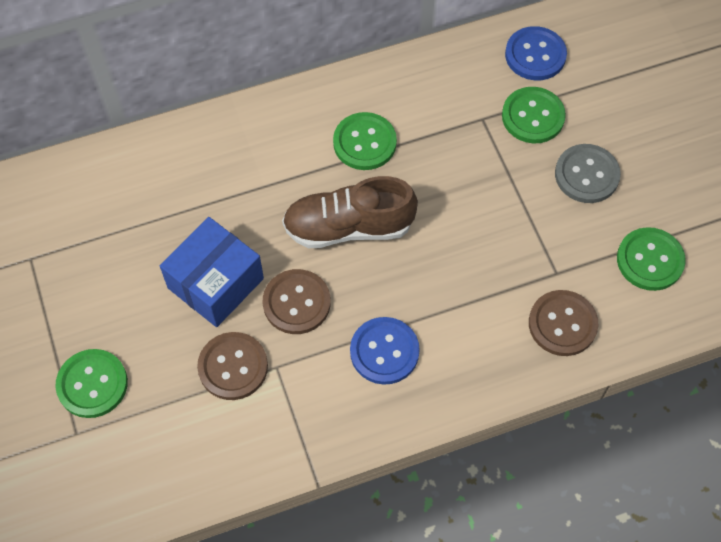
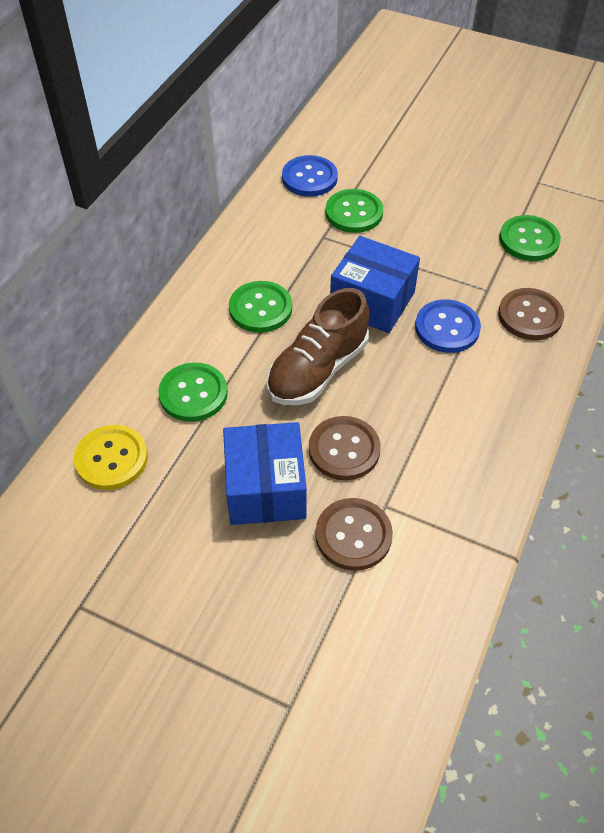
camera: 45 degrees left, 10 degrees down
green button [55,349,128,418] -> green button moved to [158,362,228,422]
blue button [350,317,420,385] -> blue button moved to [415,299,481,353]
grey button [555,144,621,203] -> none
none -> yellow button [74,425,148,490]
none -> blue box [330,236,420,333]

